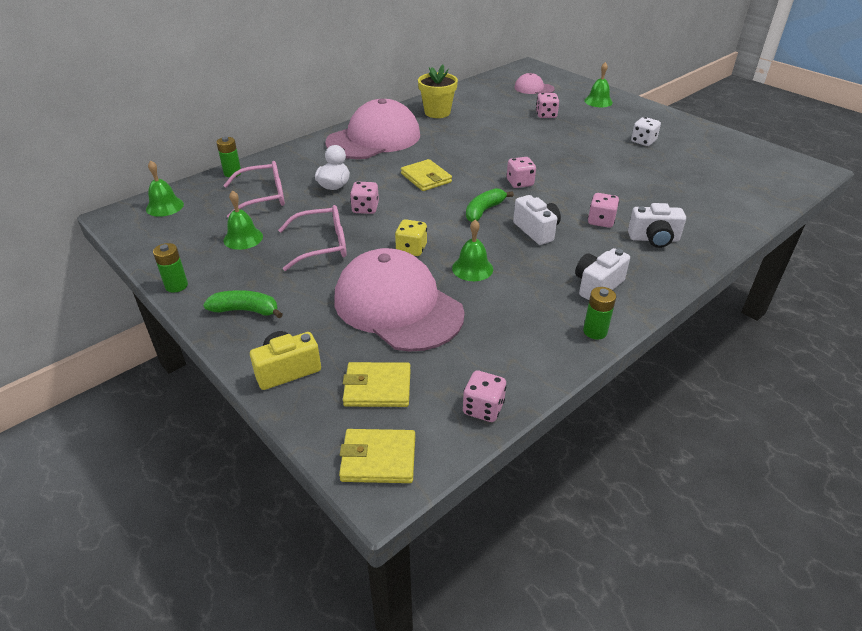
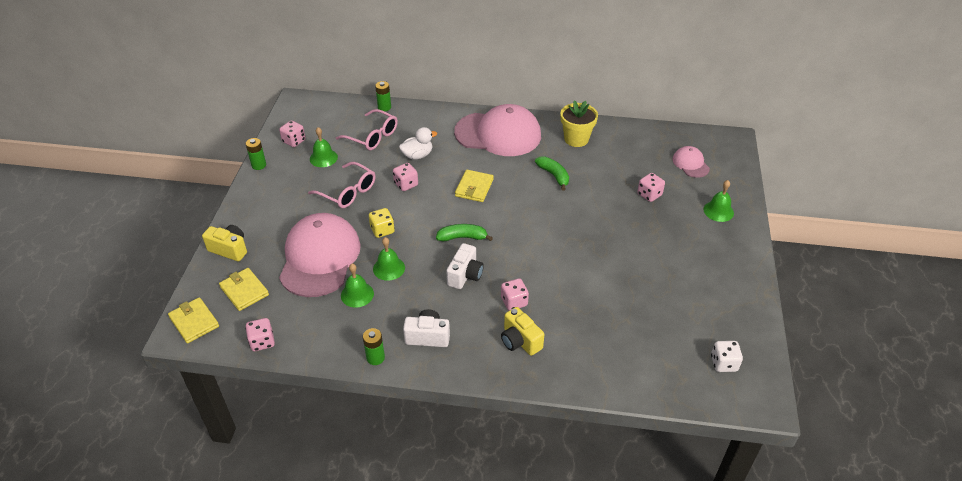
camera: 50 degrees right, 5 degrees up
green bell [146,160,184,217] -> green bell moved to [341,264,374,307]
green banana [203,290,283,318] -> green banana moved to [535,156,569,191]
pink dice [507,157,536,188] -> pink dice moved to [279,121,306,147]
white camera [628,203,686,248] -> yellow camera [501,307,544,356]
white dice [631,117,661,146] -> white dice moved to [711,341,743,372]

